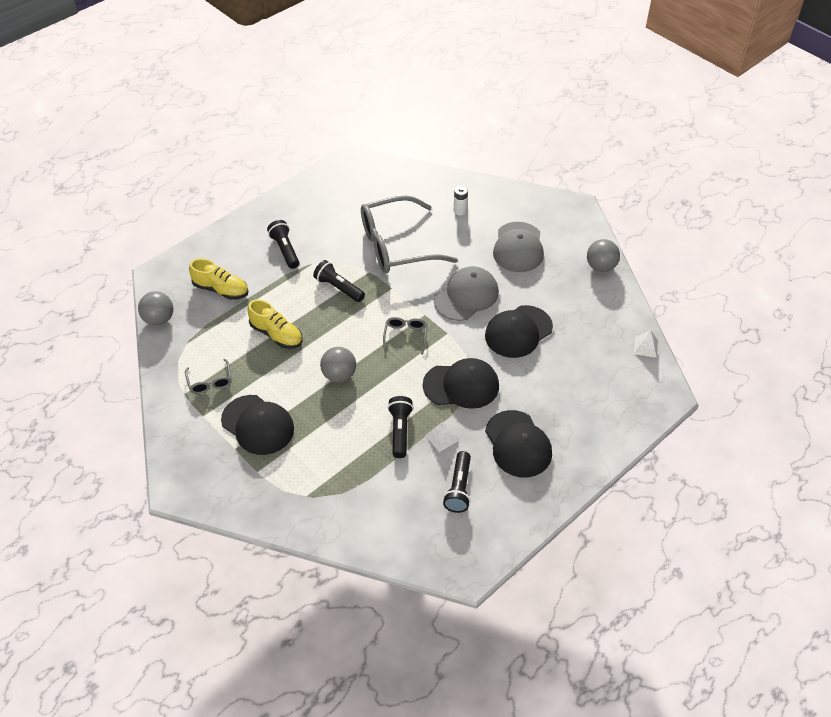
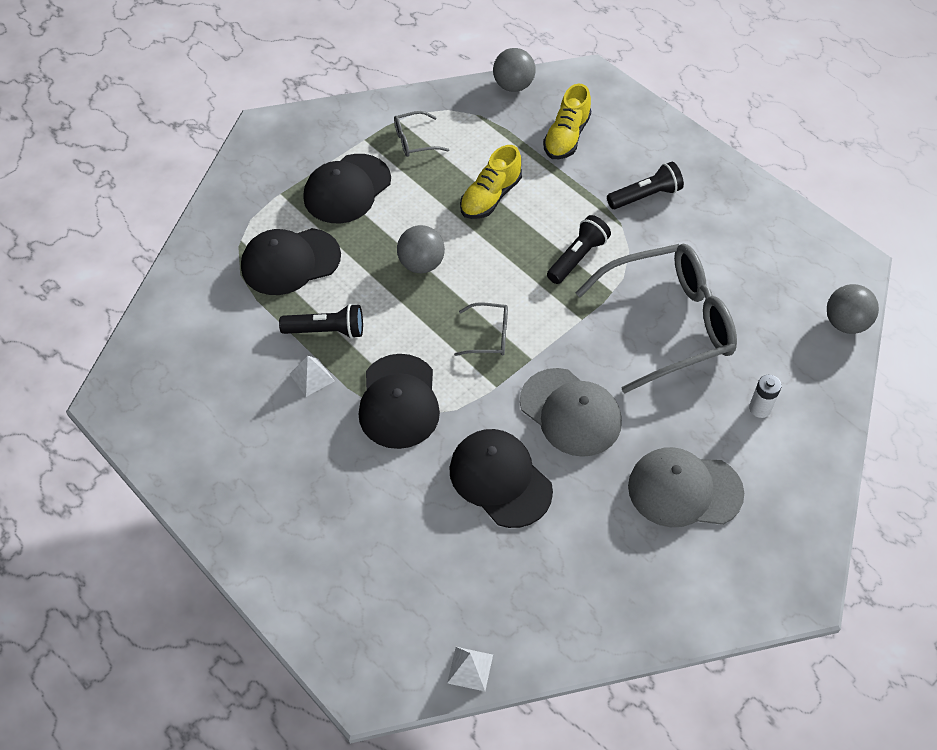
camera: 90 degrees right, 5 degrees up
grey glasses [361,195,458,273] -> grey glasses turned 90 degrees clockwise [575,244,737,394]
black flashlight [443,451,471,513] -> none
black cap [485,410,552,478] -> black cap moved to [241,228,341,295]
grey ball [587,239,620,272] -> grey ball moved to [827,284,879,334]

